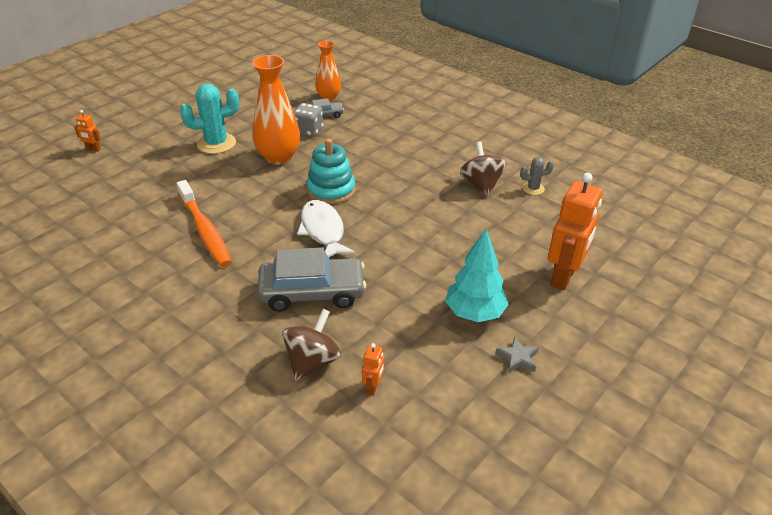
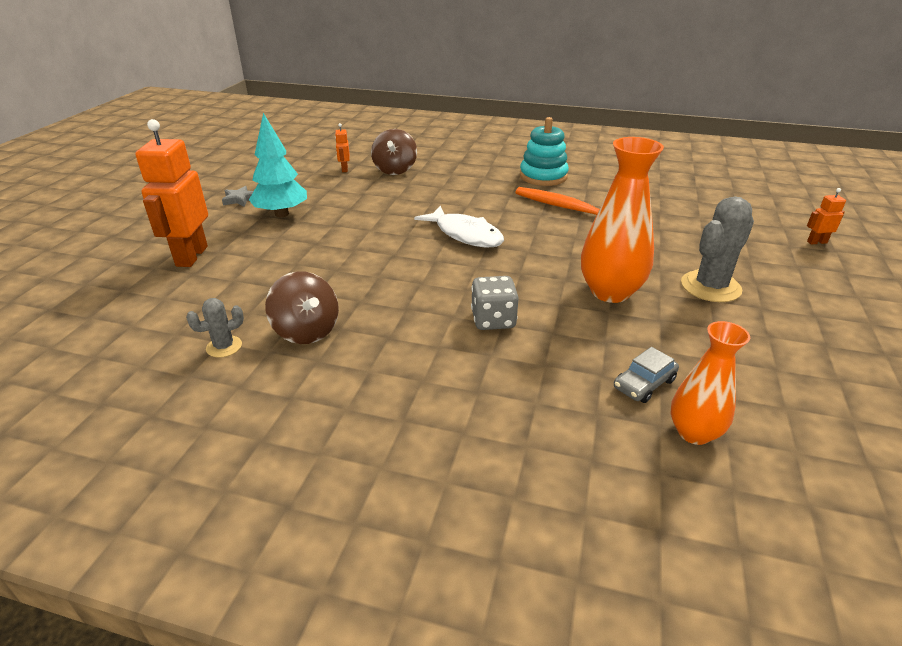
camera: 155 degrees right, 5 degrees down
turquoise cactus [180,84,239,154] -> grey cactus [681,196,754,302]
grey car [257,247,366,312] -> none
grey dice [293,103,323,137] -> grey dice moved to [471,276,519,330]
turquoise stacking toy [307,138,355,205] -> turquoise stacking toy moved to [520,117,569,186]

